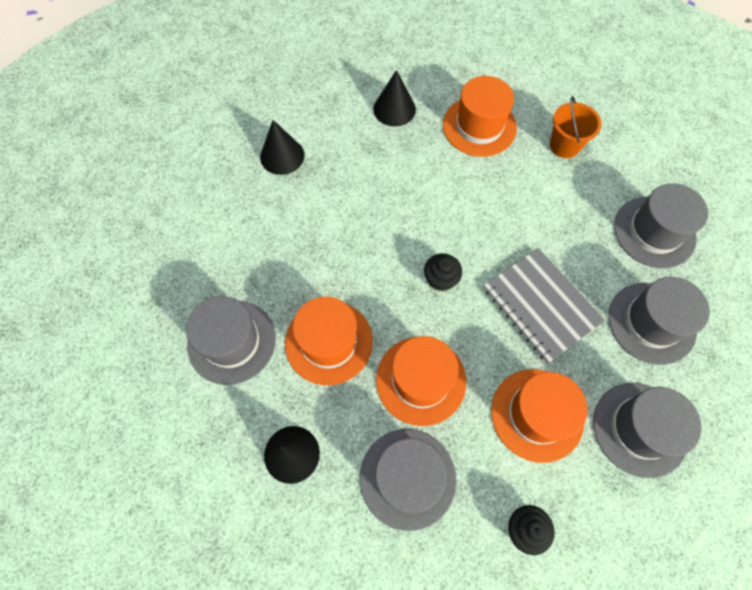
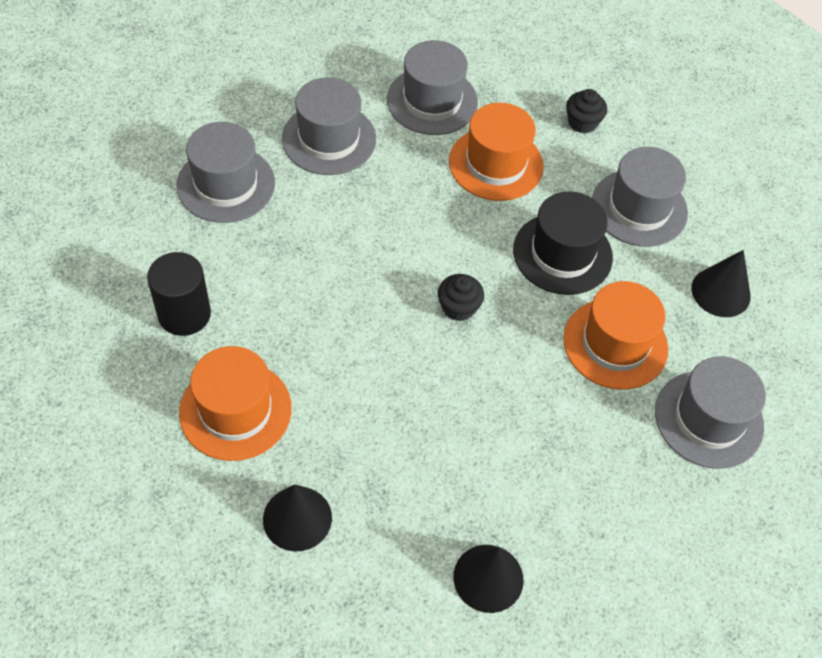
camera: 140 degrees left, 10 degrees down
orange hat [376,336,466,426] -> black hat [513,191,613,295]
grey notebook [484,248,605,363] -> none
orange bucket [550,96,602,158] -> black cylinder [147,252,211,336]

